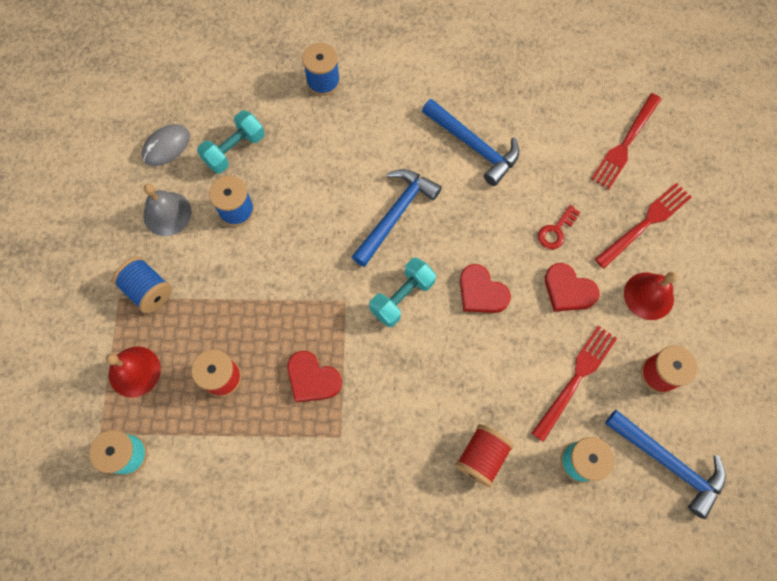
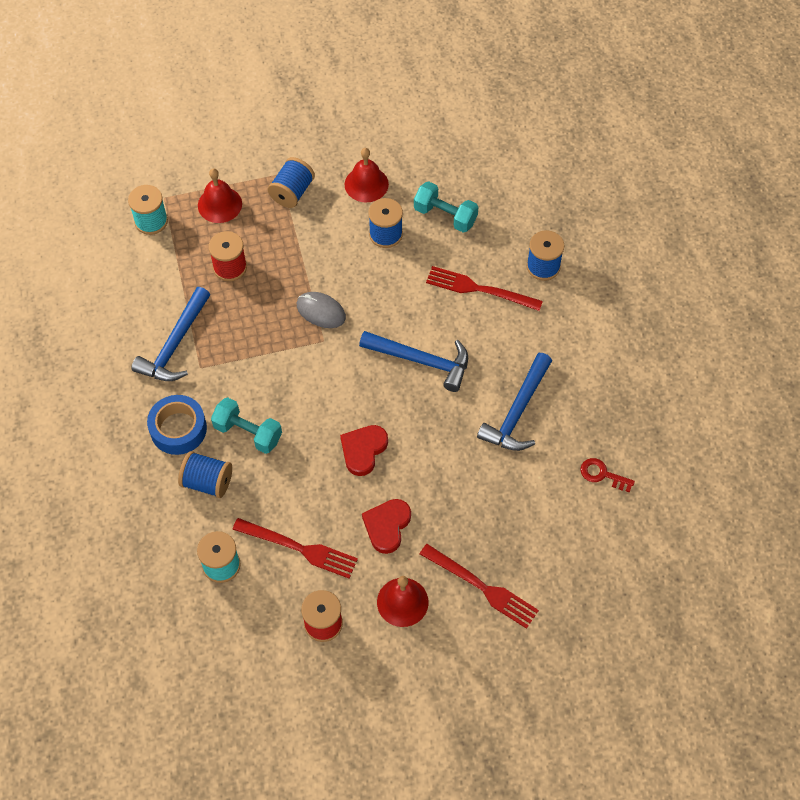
camera: 75 degrees right, 10 degrees down
grey mouse [142,124,190,166] -> grey mouse moved to [297,292,346,328]
grey bell [143,184,192,236] -> red bell [345,148,389,202]
red heart [287,351,342,402] -> none
turquoise dumbbell [369,257,436,327] -> turquoise dumbbell moved to [211,397,282,454]
red spool [455,424,514,487] -> blue spool [178,451,232,498]
red key [538,205,580,249] -> red key moved to [580,458,635,493]
red fork [591,93,662,189] -> red fork moved to [426,266,543,311]
blue hammer [605,410,726,519] -> blue hammer moved to [131,287,210,381]
none -> blue tape [147,395,207,455]

